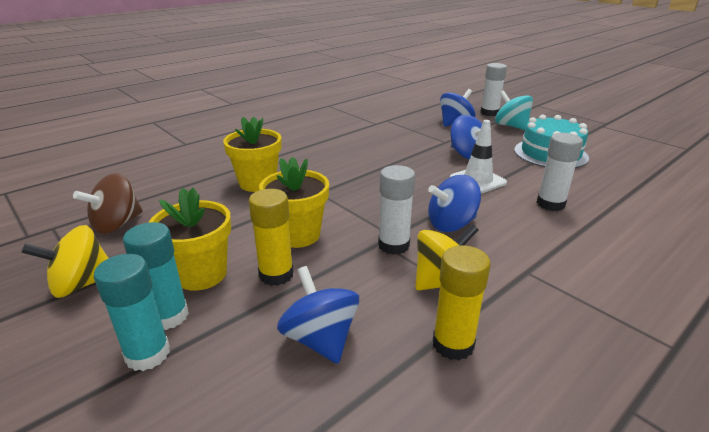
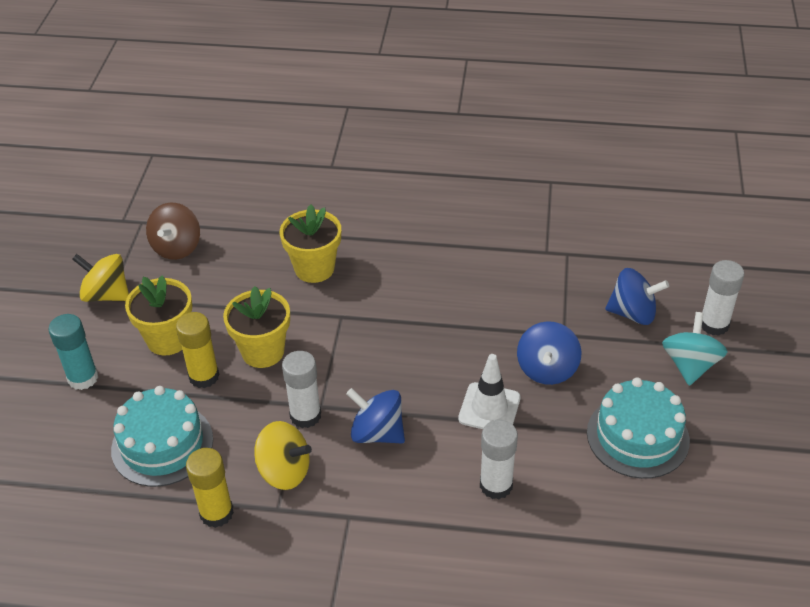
camera: 50 degrees right, 15 degrees up
brown spinning top [73,173,143,234] -> brown spinning top turned 75 degrees counterclockwise [146,203,200,260]
turquoise glue stick [123,222,189,330] -> none
blue spinning top [277,266,359,364] -> turquoise cake [111,386,213,487]

